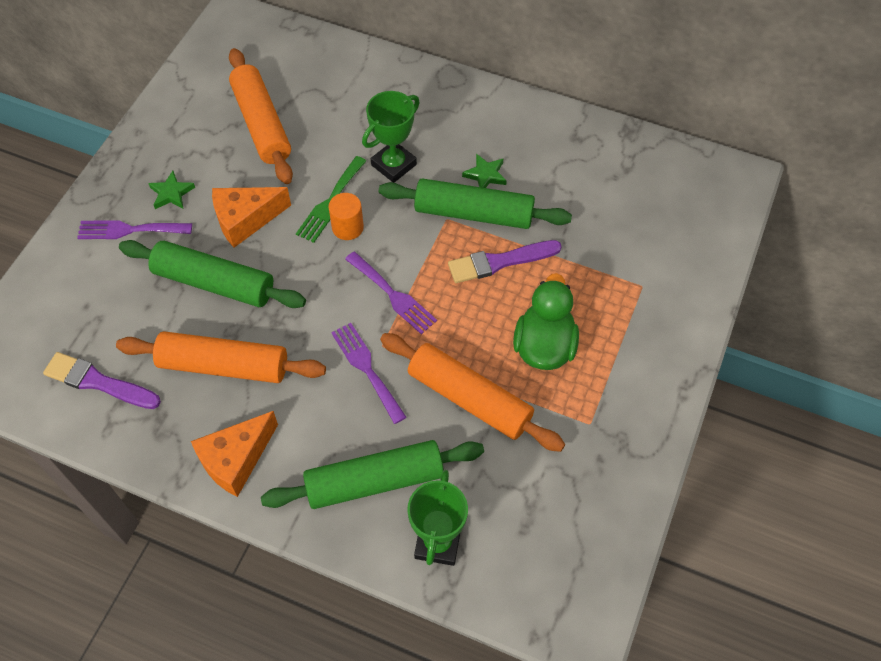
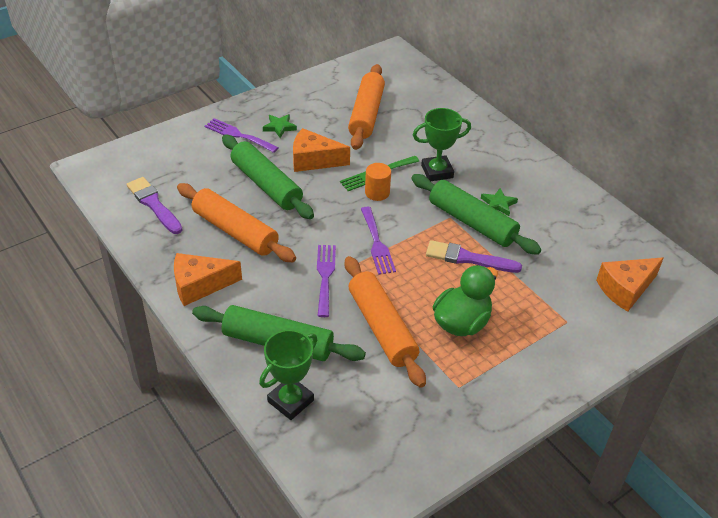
camera: 30 degrees right, 15 degrees down
none -> orange cheese [596,257,664,312]

